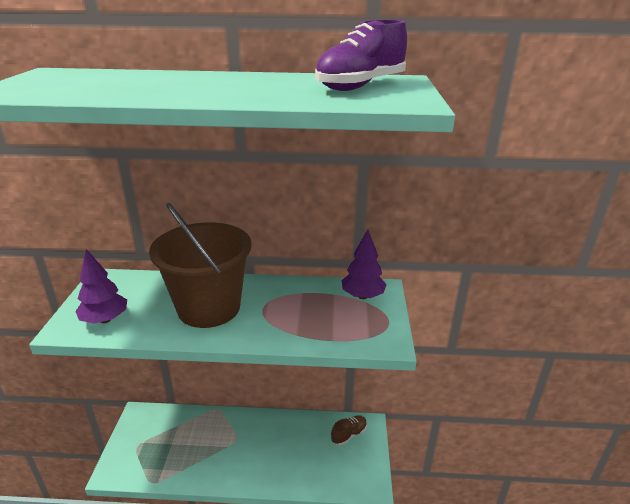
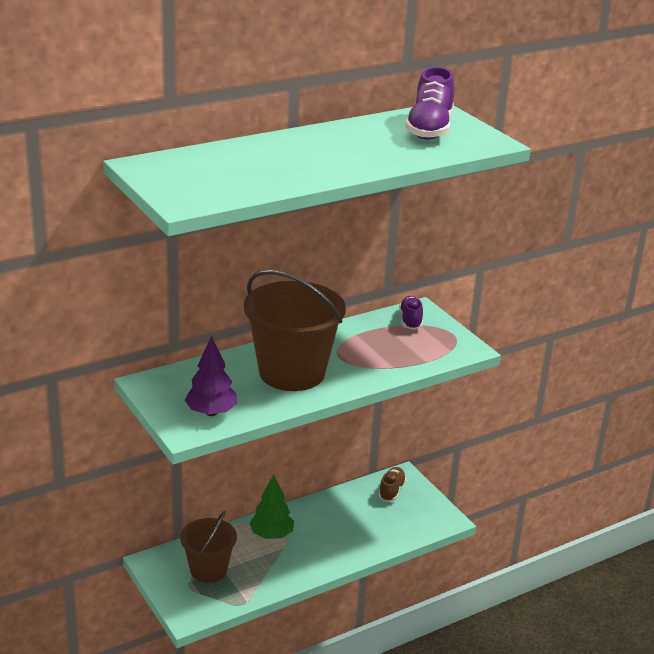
camera: 35 degrees left, 0 degrees up
purple tree [342,229,387,299] -> purple shoe [399,296,423,330]
none -> brown bucket [180,511,237,583]
none -> green tree [249,475,294,539]

